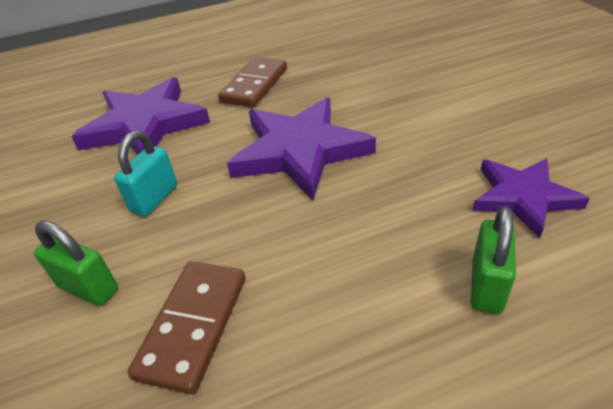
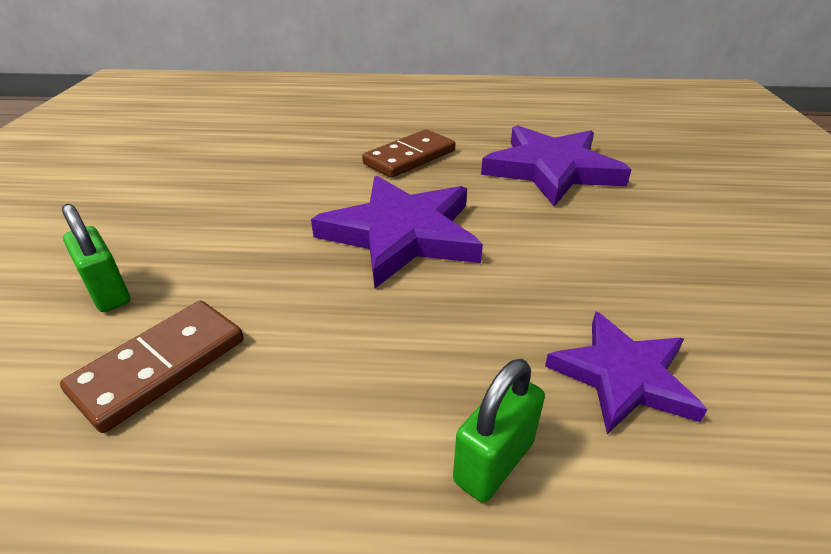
camera: 20 degrees right, 5 degrees down
purple star [71,77,210,155] -> purple star moved to [481,125,632,207]
turquoise padlock [114,131,177,216] -> none

